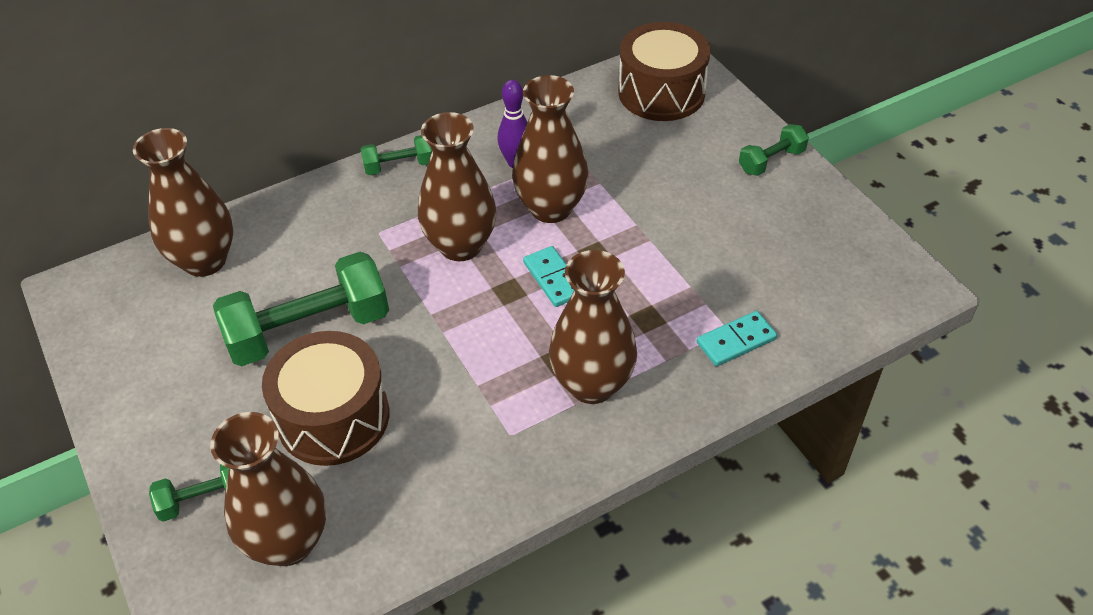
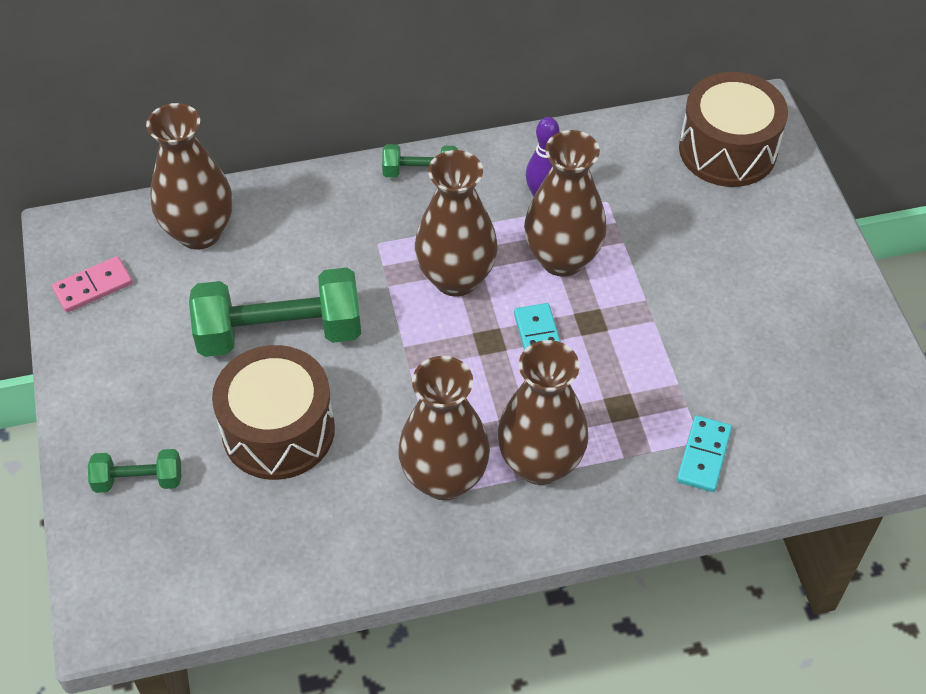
camera: 15 degrees right, 5 degrees up
brown vase [210,412,326,566] -> brown vase moved to [398,356,490,500]
turquoise domino [697,311,777,366] -> turquoise domino turned 60 degrees counterclockwise [677,415,732,492]
green dumbbell [739,124,809,176] -> none
none -> pink domino [52,256,133,313]

